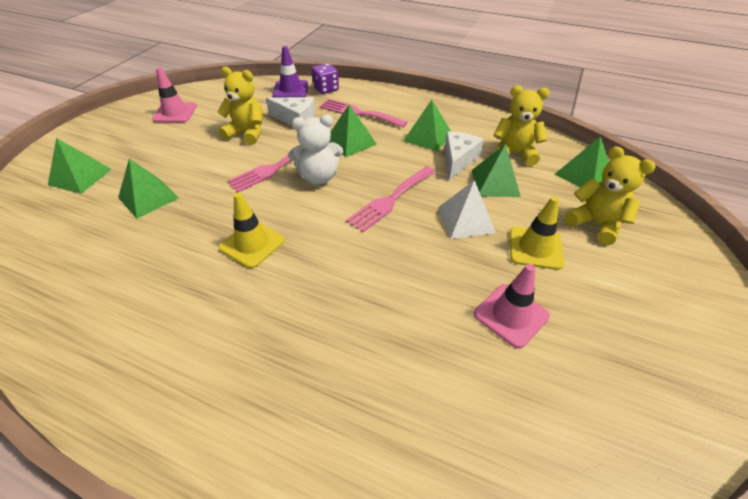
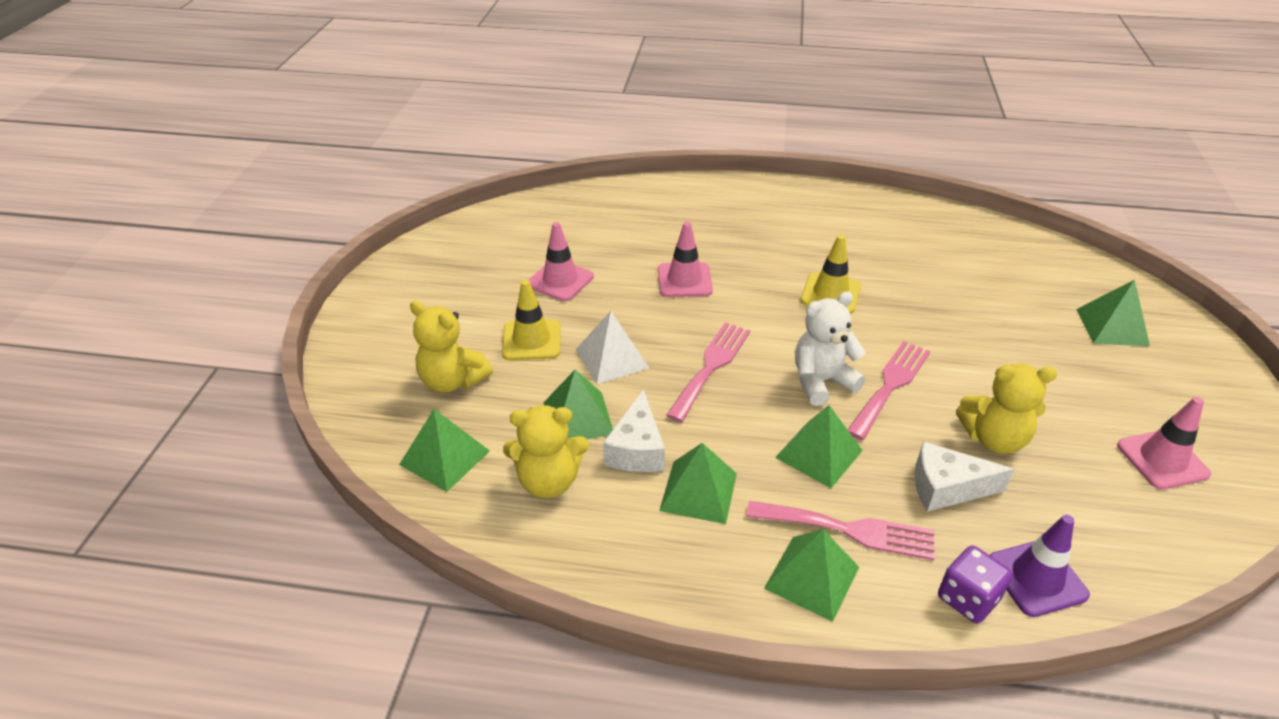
camera: 165 degrees right, 5 degrees down
green pyramid [118,158,179,219] -> green pyramid moved to [764,529,859,622]
none -> pink traffic cone [658,222,713,297]

